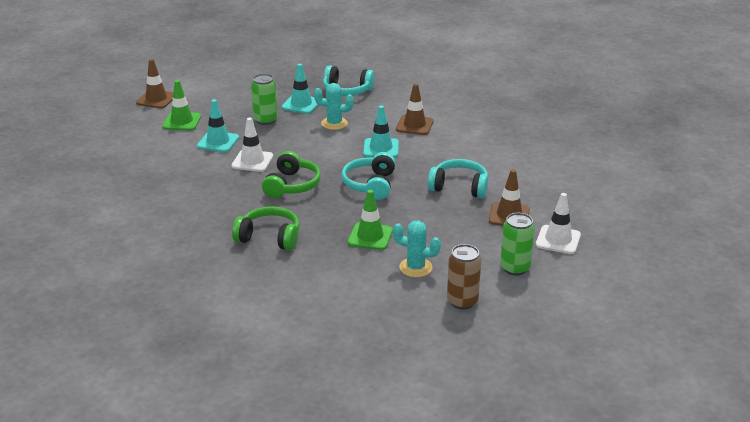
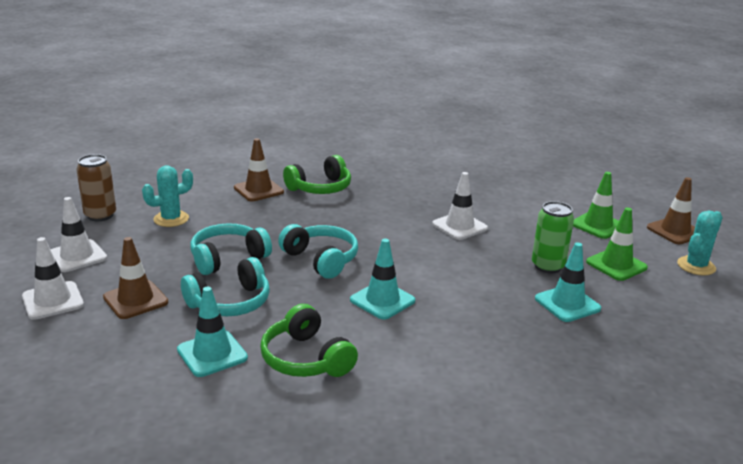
camera: 130 degrees right, 5 degrees down
turquoise traffic cone [197,99,239,152] -> turquoise traffic cone moved to [177,287,248,377]
green headphones [262,151,321,198] -> green headphones moved to [260,304,358,377]
turquoise cactus [314,83,354,130] -> turquoise cactus moved to [677,211,723,276]
turquoise headphones [323,65,375,96] -> turquoise headphones moved to [190,223,272,275]
green traffic cone [348,190,393,250] -> green traffic cone moved to [586,208,648,281]
brown traffic cone [396,84,434,135] -> brown traffic cone moved to [234,138,284,201]
green can [500,213,535,276] -> white traffic cone [50,197,107,272]

